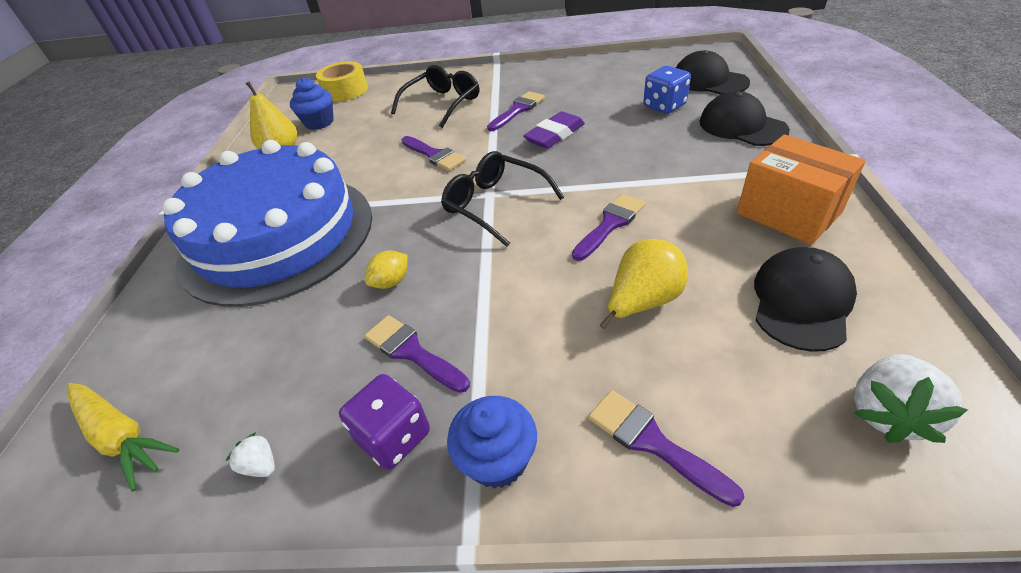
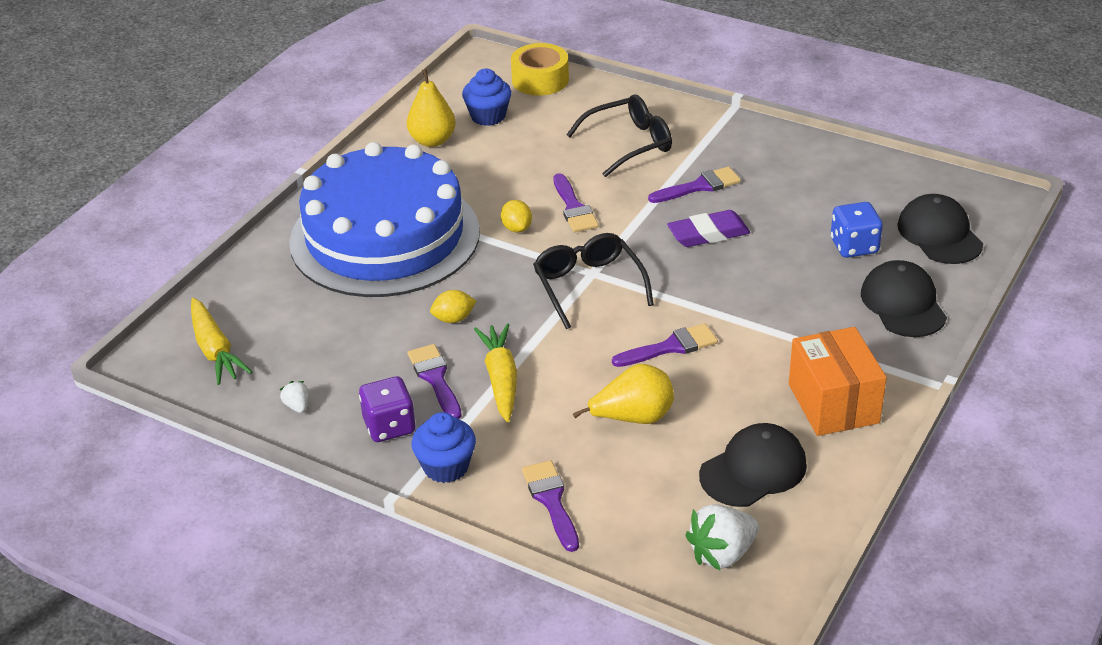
camera: 25 degrees right, 5 degrees down
none -> yellow carrot [474,323,517,422]
none -> yellow lemon [501,200,532,233]

